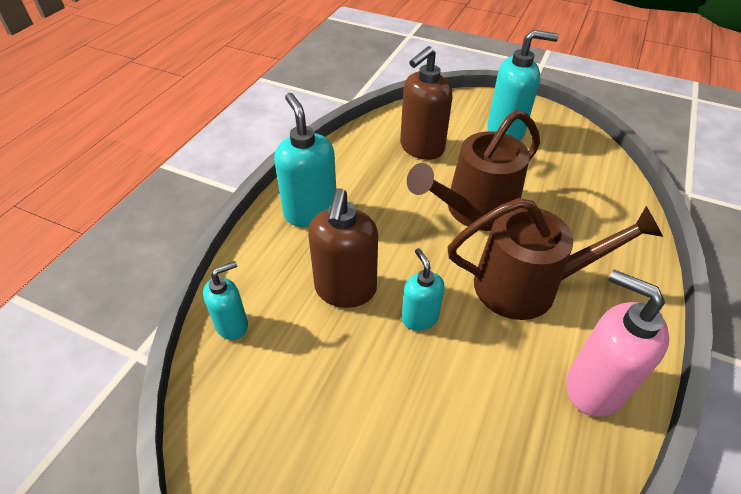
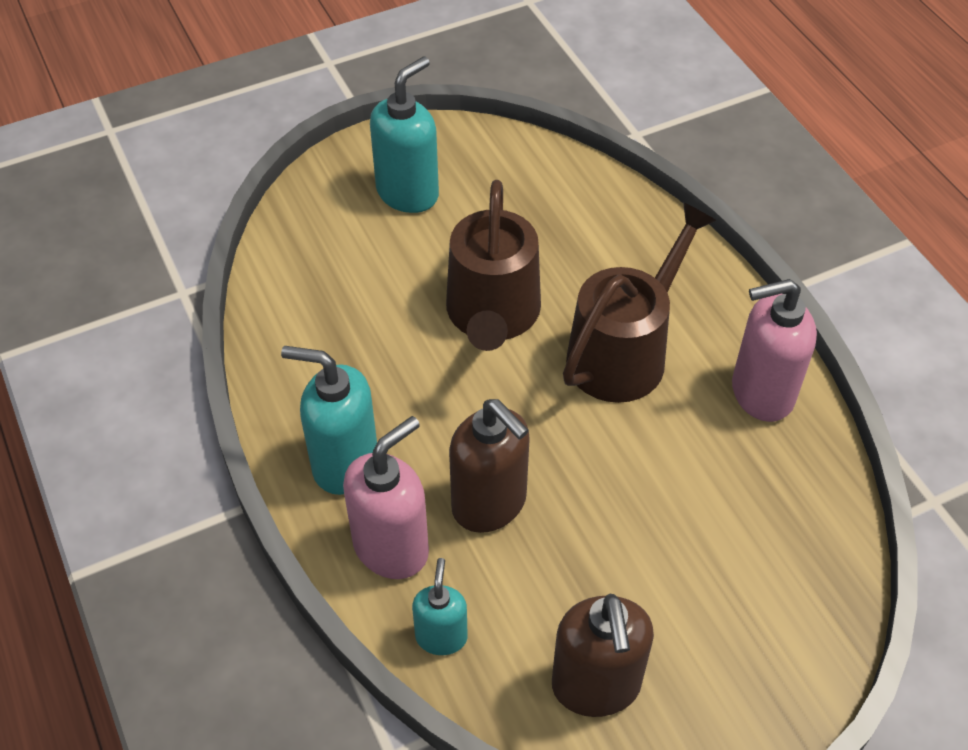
camera: 50 degrees left, 5 degrees up
brown soap dispenser [400,46,453,160] -> brown soap dispenser moved to [552,594,654,717]
turquoise soap dispenser [402,248,444,331] -> none
none -> pink soap dispenser [343,416,429,579]

